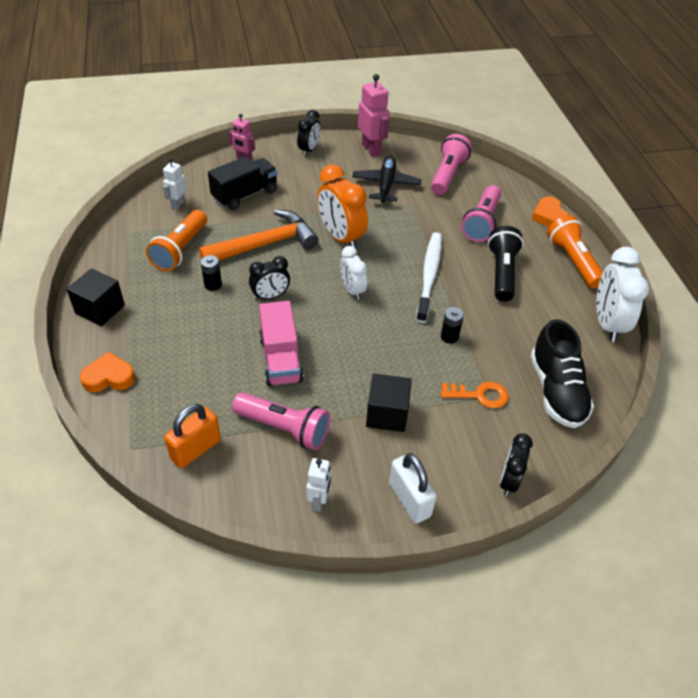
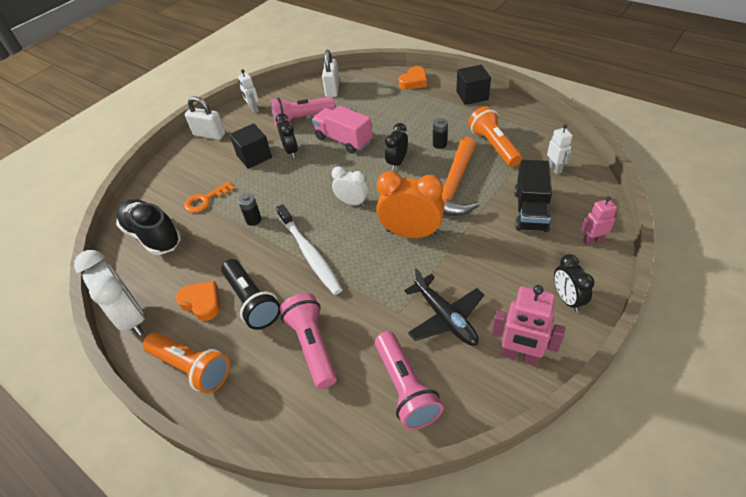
camera: 145 degrees right, 0 degrees up
orange padlock [164,404,221,468] -> white padlock [322,50,339,97]
black clock [500,433,533,496] -> black clock moved to [275,113,298,158]
orange heart [532,197,569,227] -> orange heart moved to [176,281,220,321]

